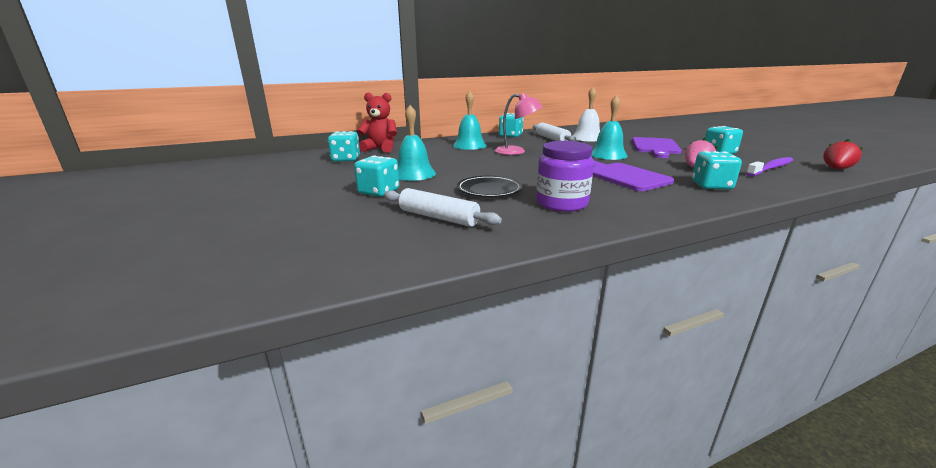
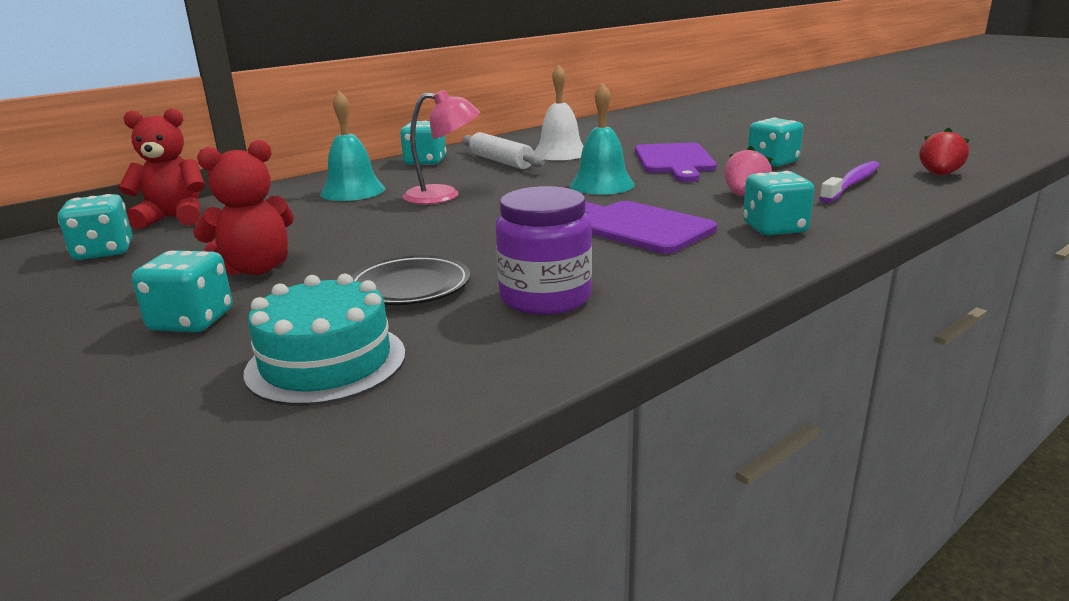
camera: 15 degrees left, 0 degrees up
white rolling pin [384,188,502,227] -> turquoise cake [243,274,406,406]
turquoise bell [398,105,436,181] -> red teddy bear [193,140,294,275]

